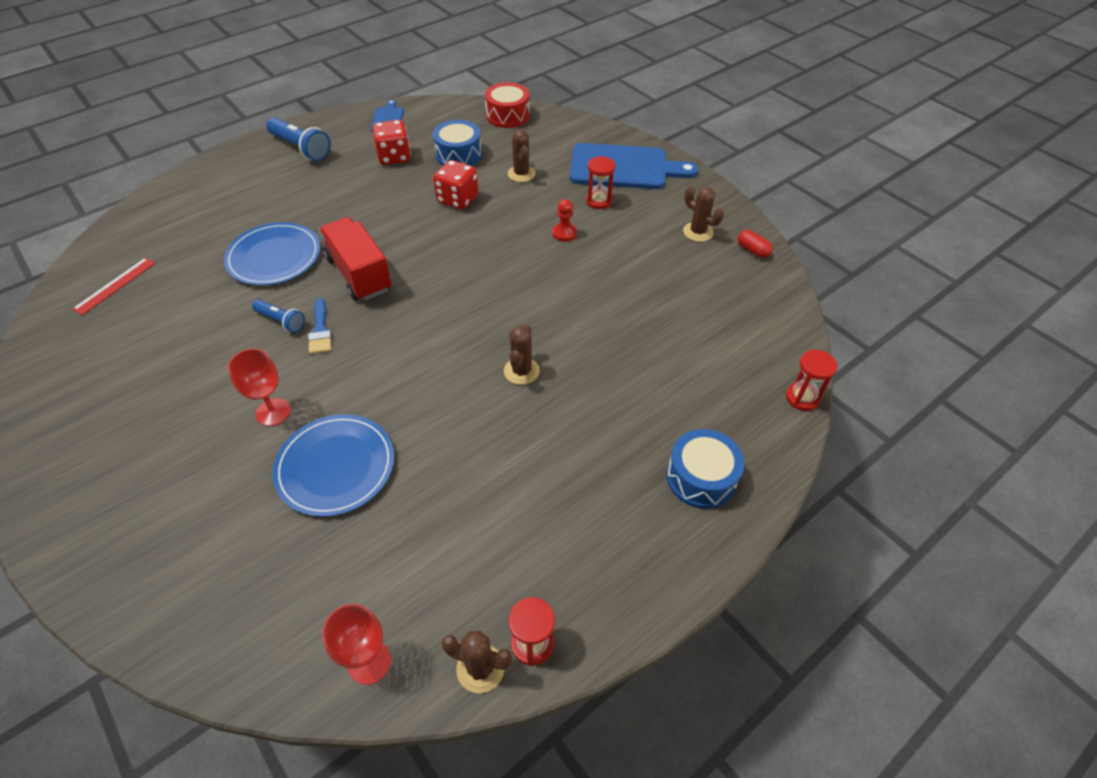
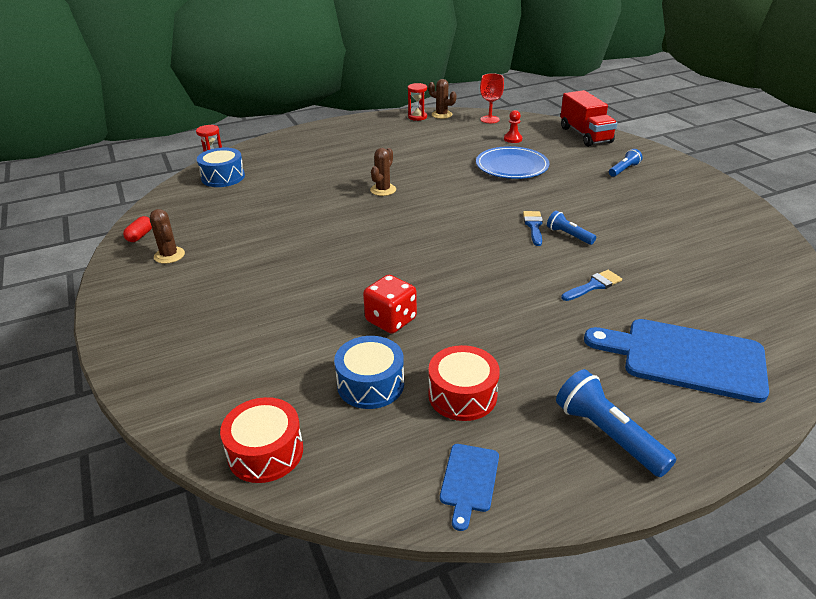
camera: 165 degrees left, 15 degrees down
red ruler [72,258,155,315] -> none
blue plate [224,222,320,286] -> blue brush [561,270,622,301]
red goblet [228,349,291,426] -> none
red truck [319,217,392,301] -> red truck moved to [560,90,618,147]
red dice [372,120,411,165] -> red drum [428,345,500,421]
brown cactus [508,130,536,182] -> none
red pawn [552,199,577,242] -> red pawn moved to [504,110,523,143]
blue cutting board [570,143,699,189] -> blue cutting board moved to [584,319,769,403]
red hourglass [586,156,616,209] -> none
blue drum [667,429,744,509] -> blue drum moved to [197,147,245,187]
red capsule [738,230,773,258] -> red capsule turned 45 degrees clockwise [123,216,152,242]
none -> blue flashlight [609,149,643,177]

